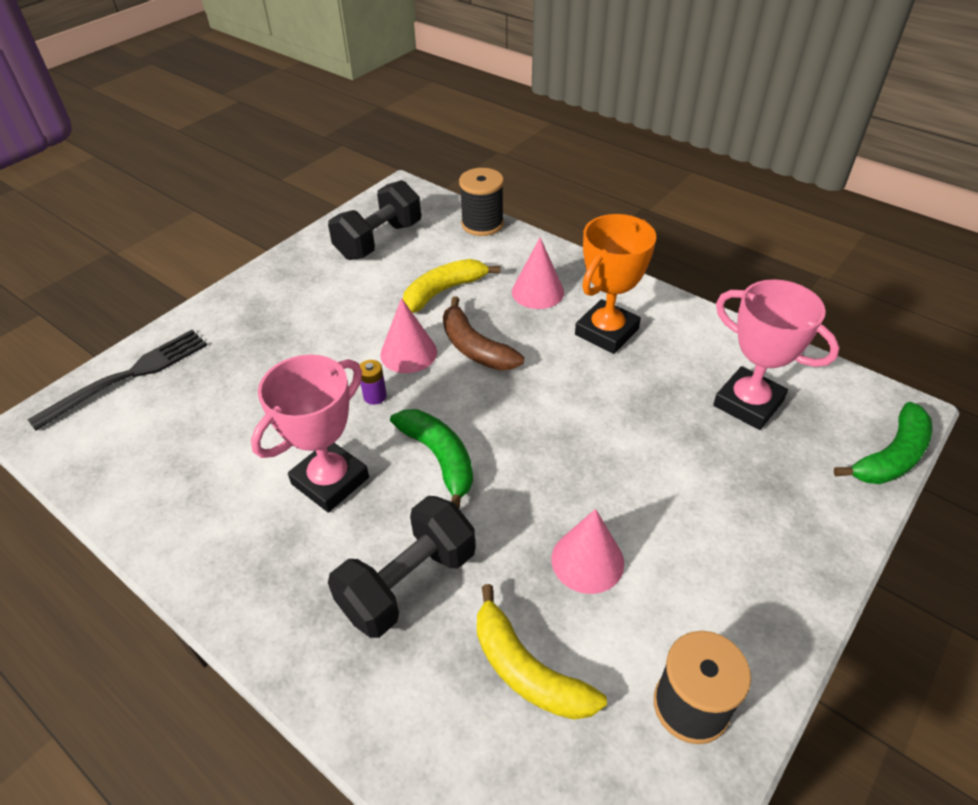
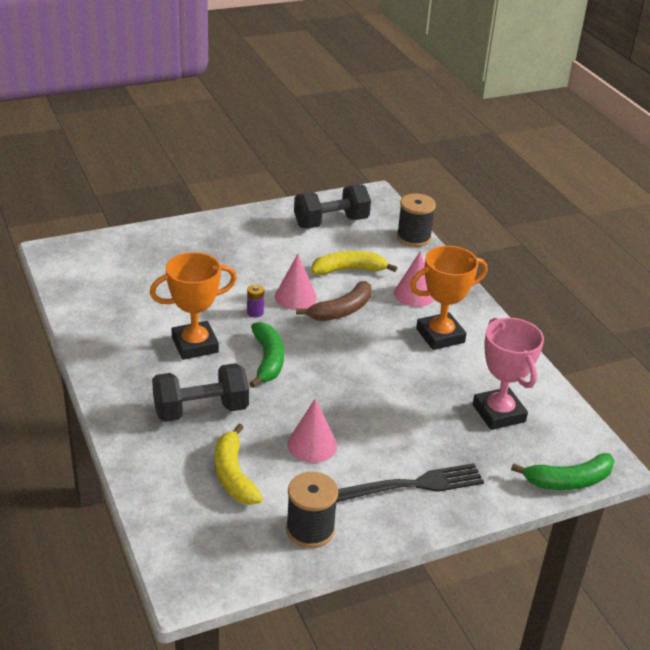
camera: 25 degrees right, 10 degrees down
black fork [28,330,207,430] -> black fork moved to [336,463,484,502]
pink trophy [251,354,369,513] -> orange trophy [150,252,237,360]
brown banana [443,296,524,371] -> brown banana turned 120 degrees counterclockwise [296,281,372,321]

